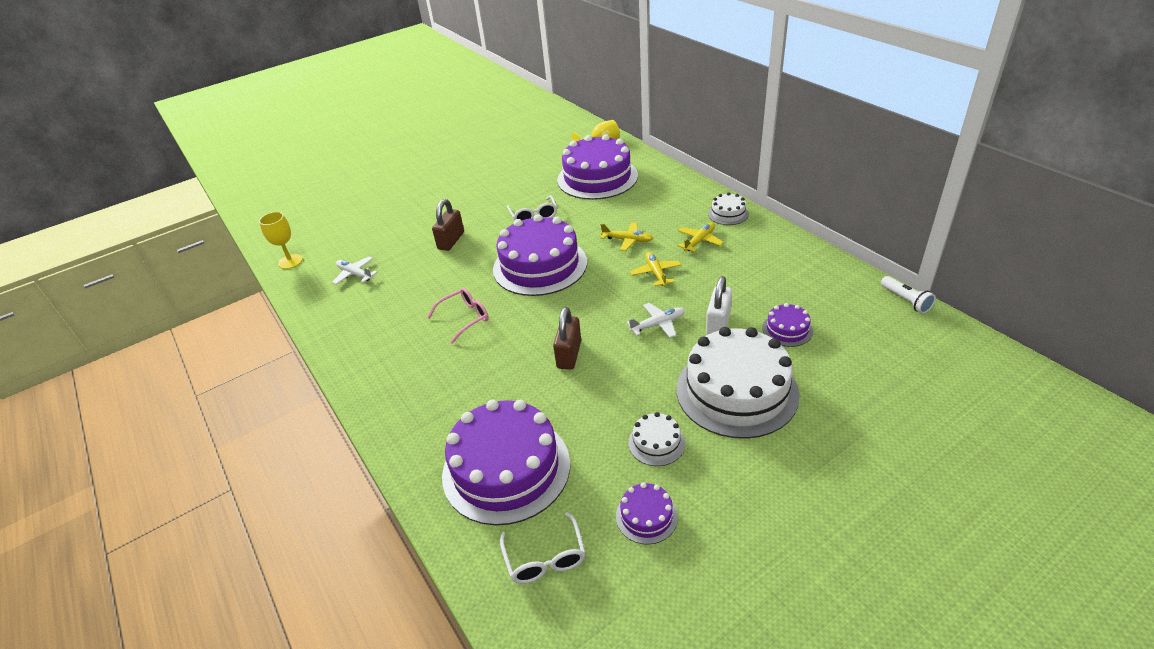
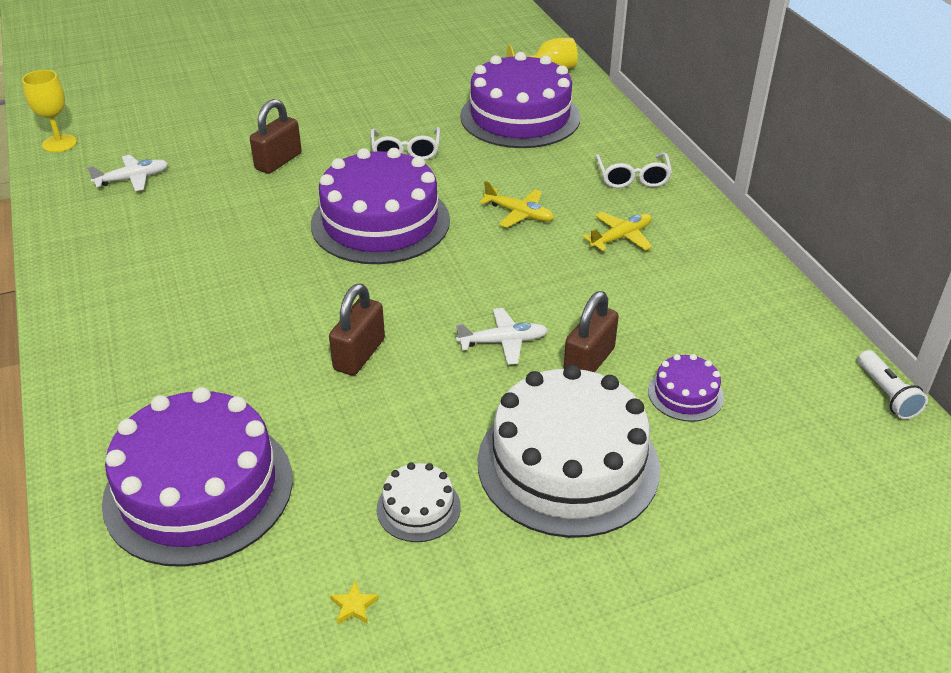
camera: 10 degrees right, 0 degrees up
white plane [332,257,378,285] -> white plane turned 105 degrees clockwise [87,155,168,191]
pink glasses [427,288,489,344] -> none
white glasses [500,512,586,584] -> white glasses moved to [595,152,672,188]
purple cake [616,482,678,545] -> yellow star [330,580,379,624]
yellow plane [630,252,681,286] -> none
white padlock [706,276,732,335] -> brown padlock [563,291,619,372]
white cake [708,192,749,225] -> none

